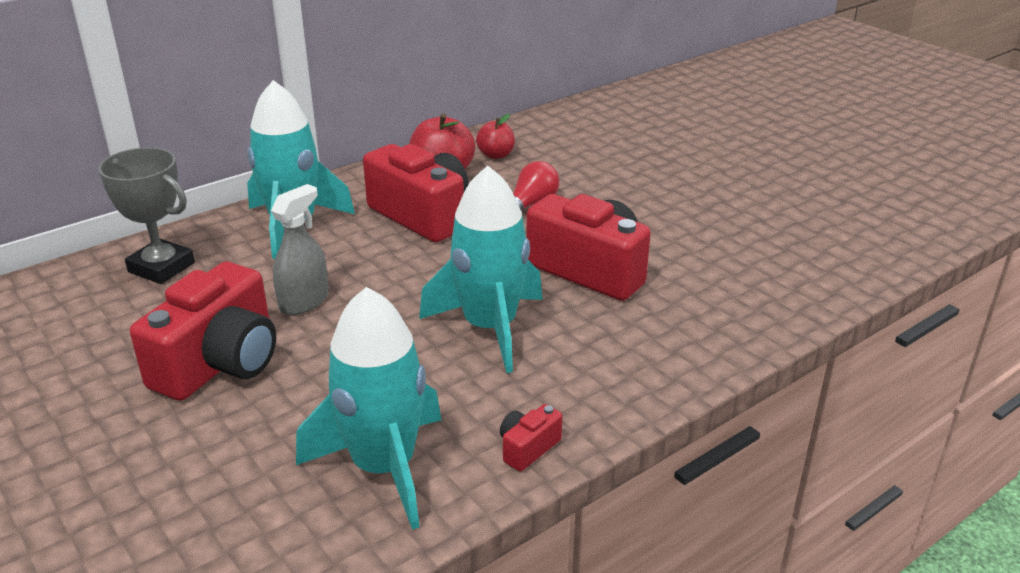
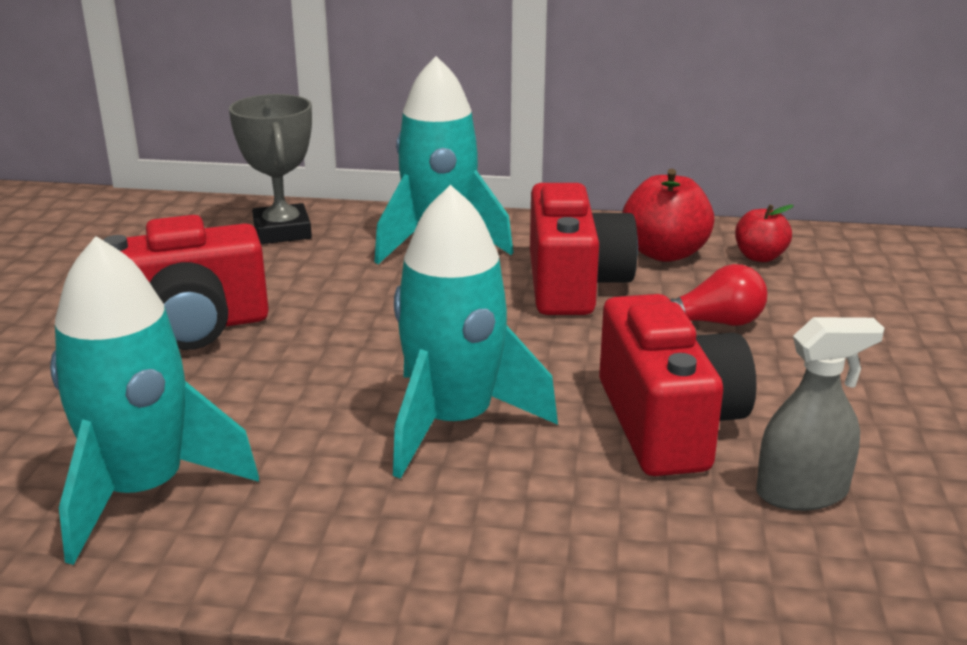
camera: 45 degrees right, 5 degrees down
grey spray bottle [271,184,329,315] -> grey spray bottle moved to [756,317,884,511]
red camera [500,404,562,472] -> none

